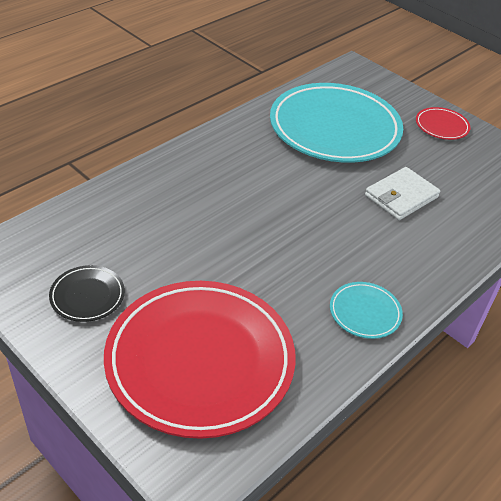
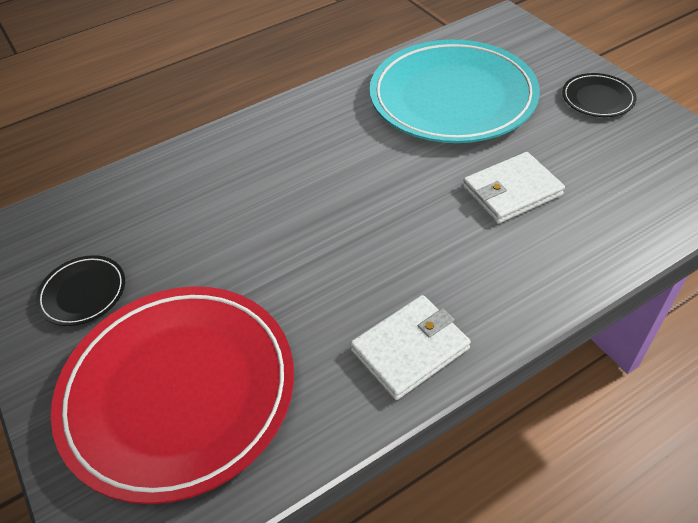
camera: 20 degrees right, 5 degrees up
turquoise plate [330,282,403,339] -> white wallet [350,295,471,400]
red plate [416,107,470,140] -> black plate [562,73,637,117]

